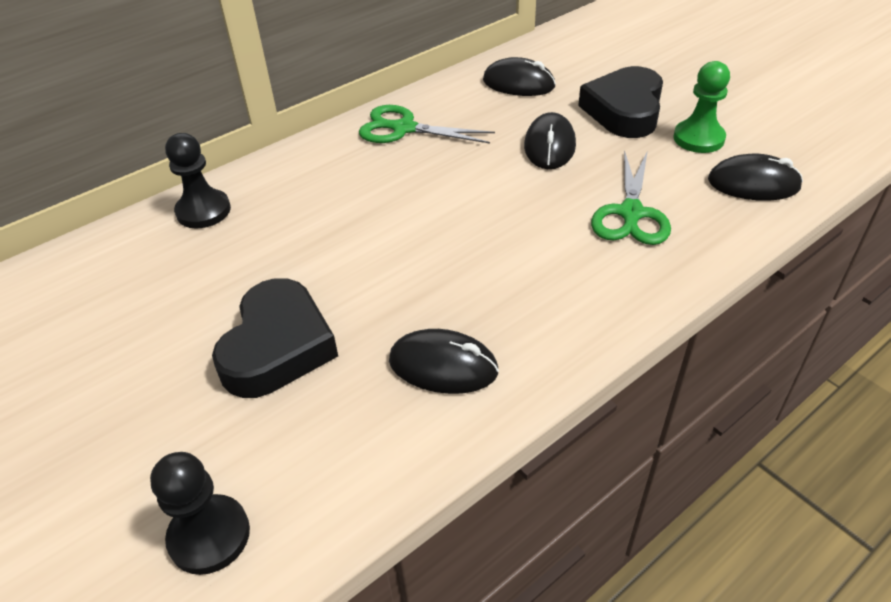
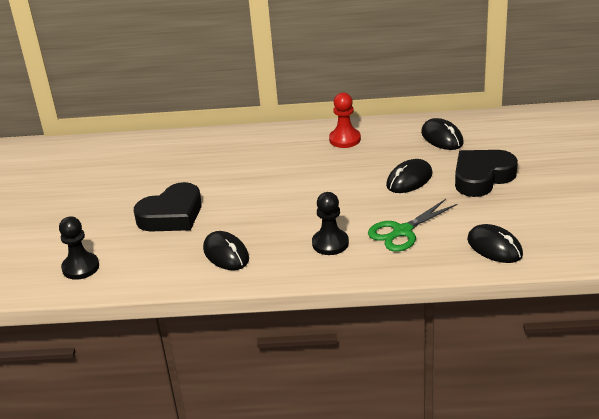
camera: 40 degrees right, 10 degrees down
black pawn [165,133,231,228] -> black pawn moved to [312,192,349,255]
green scissors [359,105,495,144] -> red pawn [329,92,361,148]
green pawn [673,61,730,153] -> none

